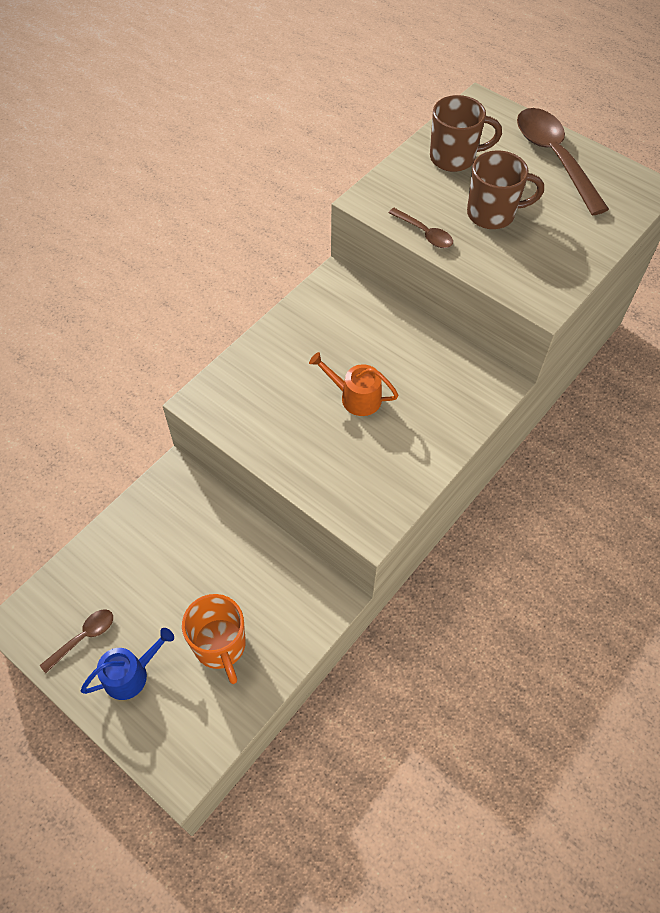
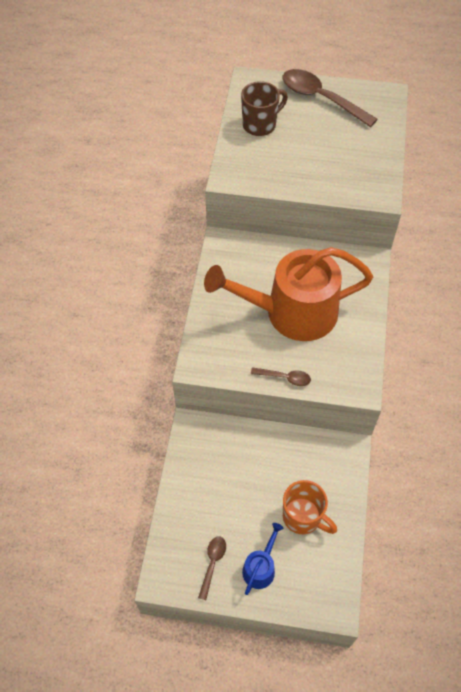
camera: 30 degrees left, 0 degrees up
orange watering can [309,352,398,416] -> orange watering can [204,247,373,341], size x2.42
brown spoon [389,208,453,248] -> brown spoon moved to [251,367,311,386]
brown mug [467,150,544,229] -> none

